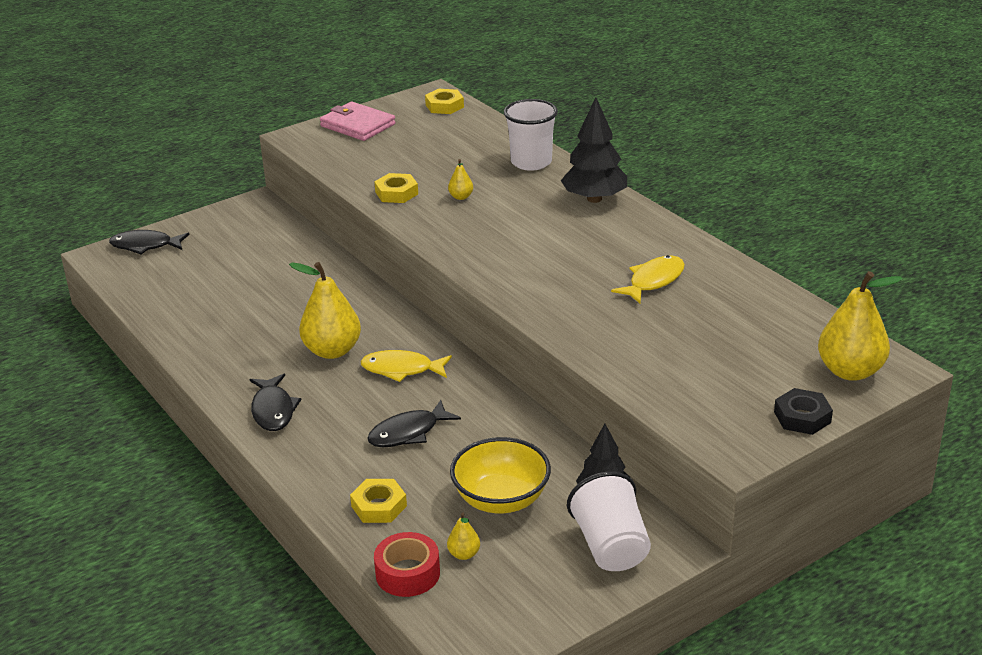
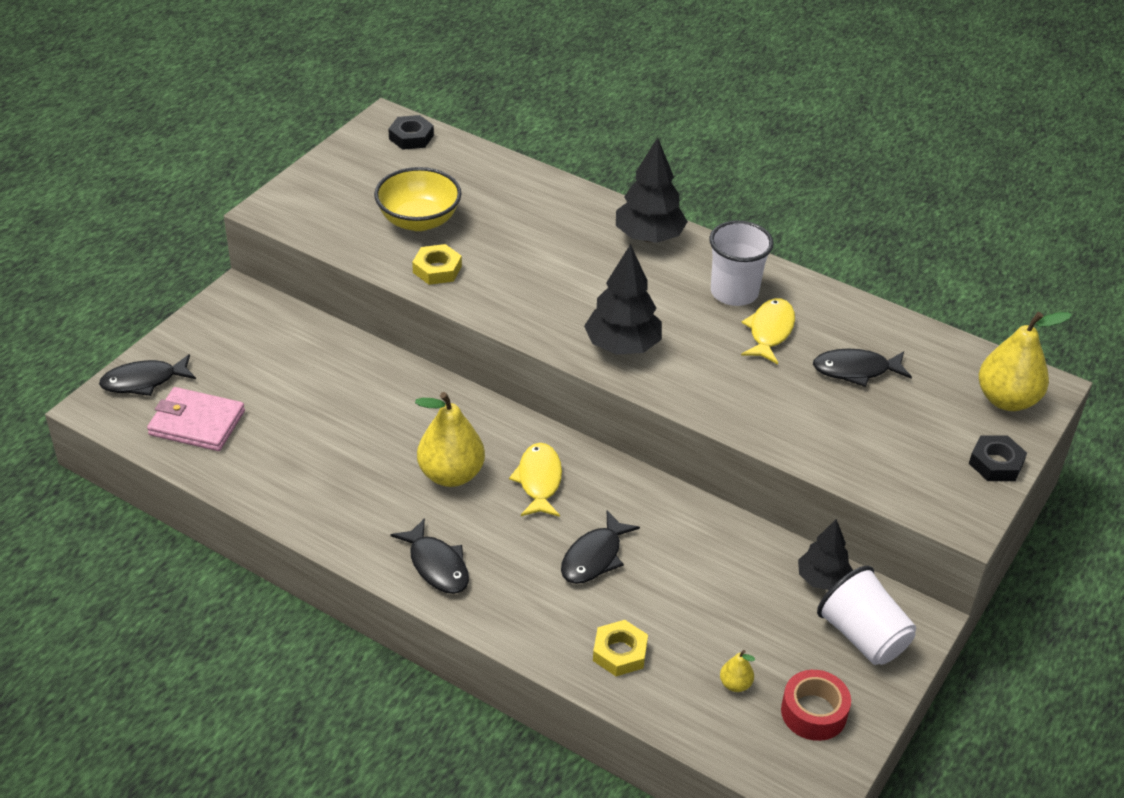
camera: 25 degrees left, 10 degrees up
pink wallet [320,102,396,141] -> pink wallet moved to [147,387,245,451]
yellow fish [361,350,452,382] -> yellow fish turned 105 degrees clockwise [509,443,562,517]
red tape [374,532,440,597] -> red tape moved to [781,670,851,741]
yellow nut [425,89,464,114] -> black nut [388,115,434,150]
yellow pear [448,159,473,200] -> none
yellow bowl [450,437,551,514] -> yellow bowl moved to [374,167,462,231]
white cup [504,99,558,171] -> white cup moved to [710,221,774,306]
none -> black tree [584,244,662,355]
none -> black fish [813,349,912,387]

